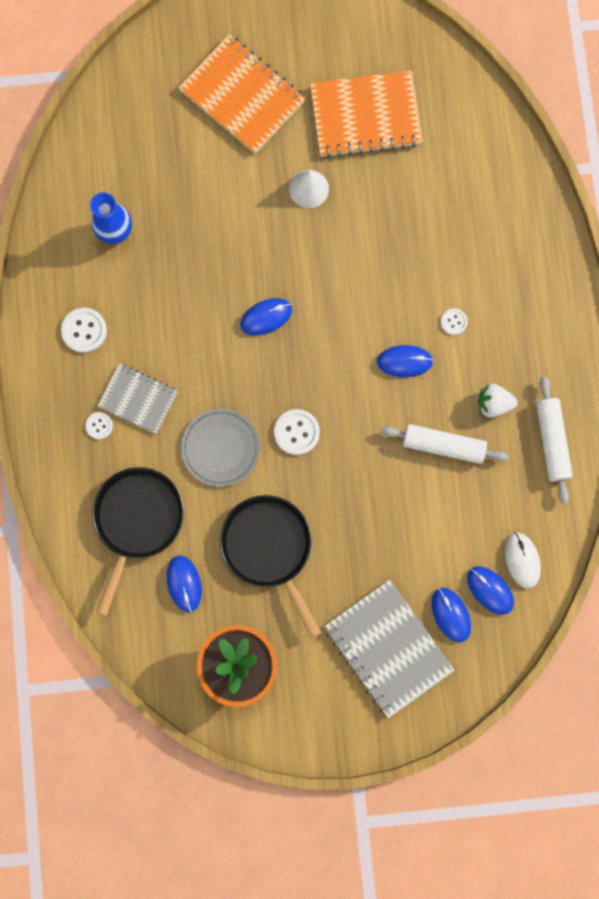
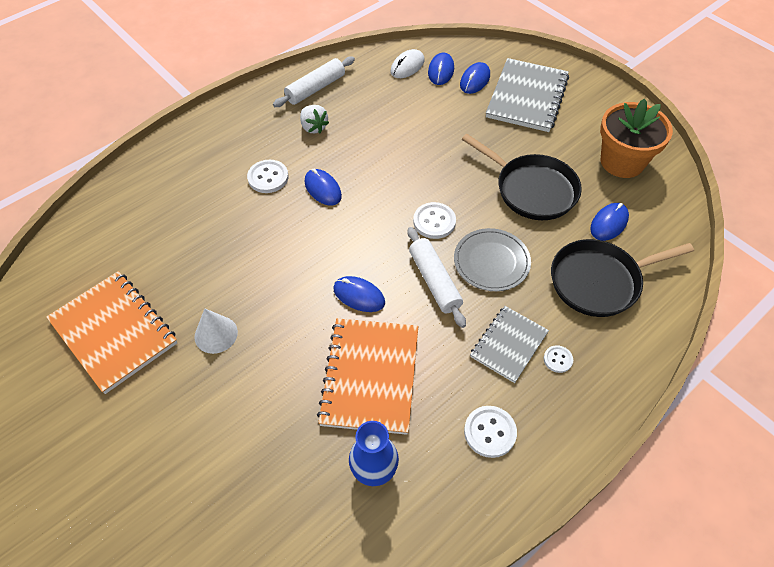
camera: 125 degrees left, 25 degrees down
grey notebook [98,364,177,434] -> grey notebook turned 45 degrees clockwise [470,306,549,383]
orange notebook [178,35,305,154] -> orange notebook moved to [317,318,418,435]
black pan [220,495,322,638] -> black pan turned 75 degrees counterclockwise [462,134,582,220]
white rolling pin [381,424,508,464] -> white rolling pin moved to [407,227,466,328]
white button [441,308,468,335] -> white button [247,160,289,193], size x1.69

